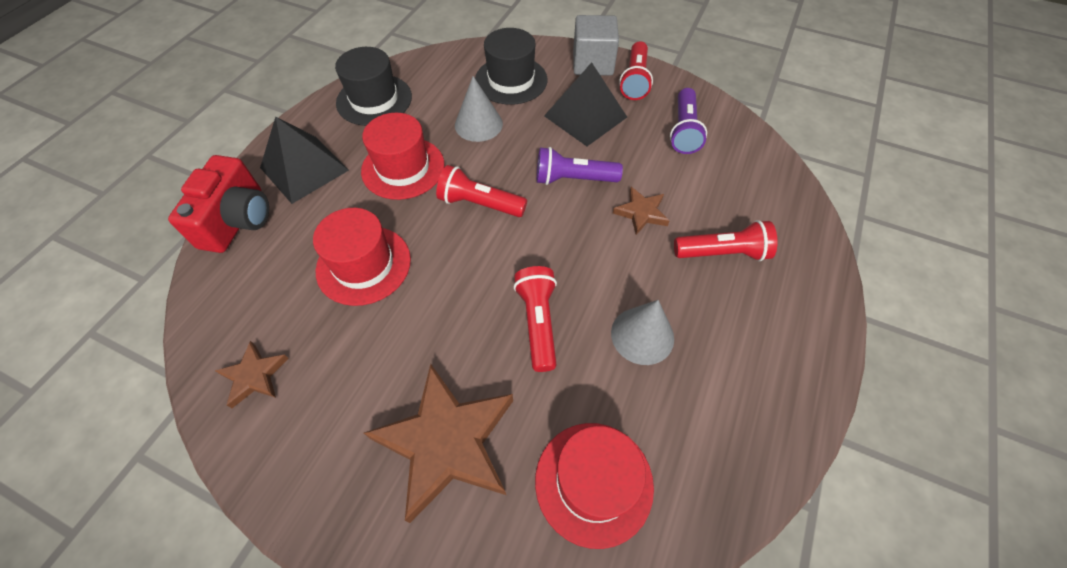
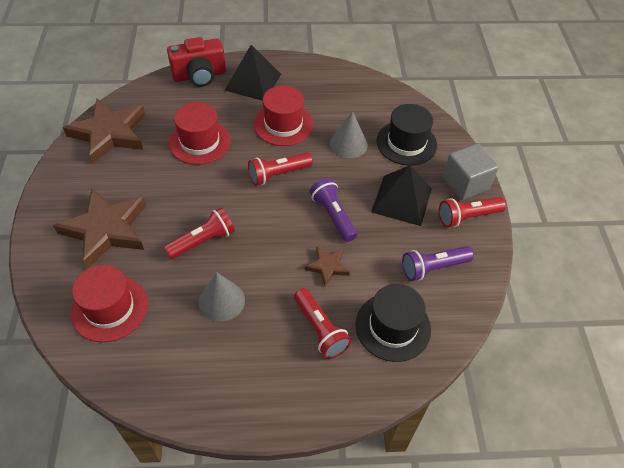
camera: 60 degrees right, 5 degrees down
brown star [215,341,289,408] -> brown star [63,99,145,164], size x2.08
black hat [335,47,412,126] -> black hat moved to [355,284,431,362]
red flashlight [436,165,527,217] -> red flashlight turned 105 degrees counterclockwise [248,152,313,186]

